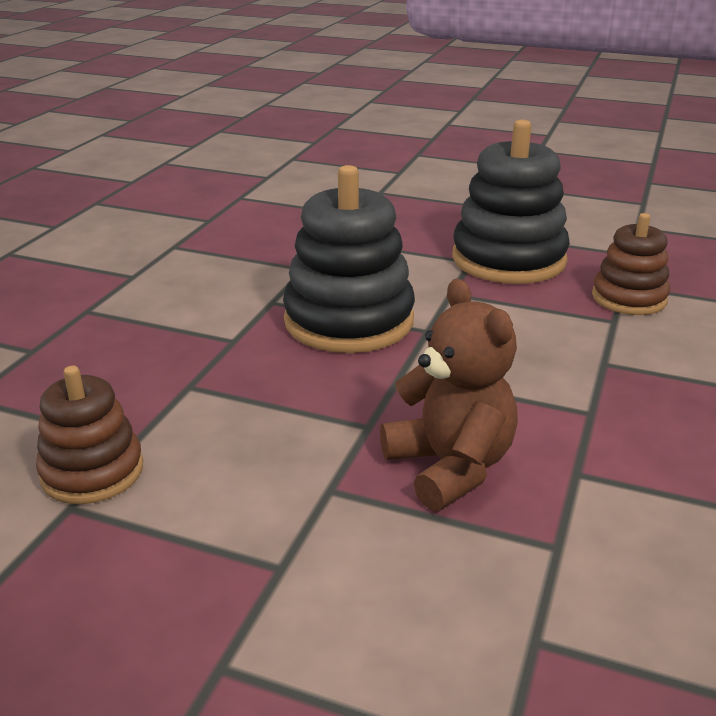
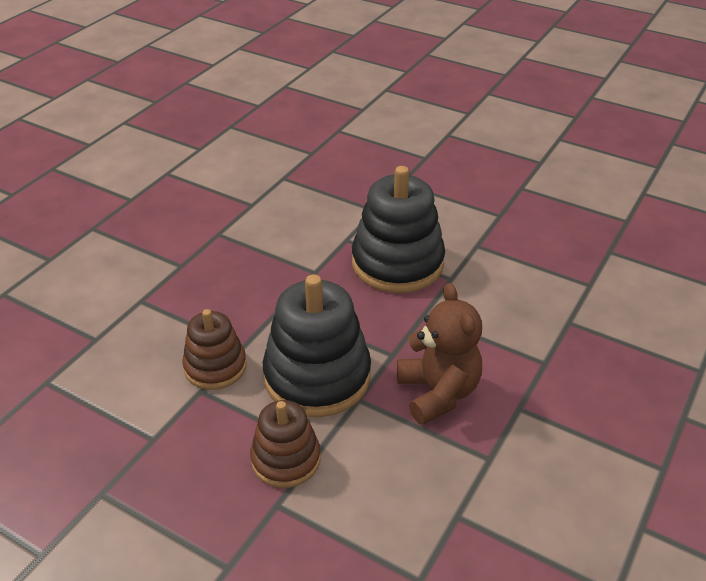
camera: 10 degrees right, 10 degrees up
black stacking toy [452,120,570,284] -> black stacking toy moved to [262,274,371,417]
brown stacking toy [592,213,670,315] -> brown stacking toy moved to [250,400,320,488]

